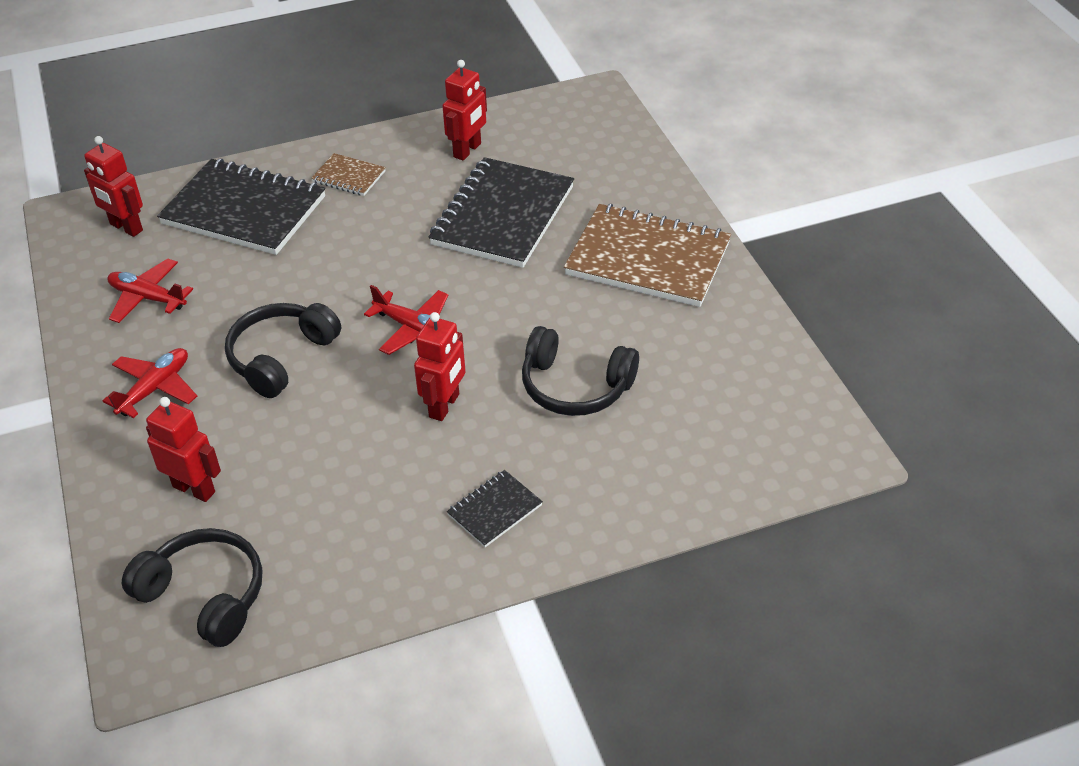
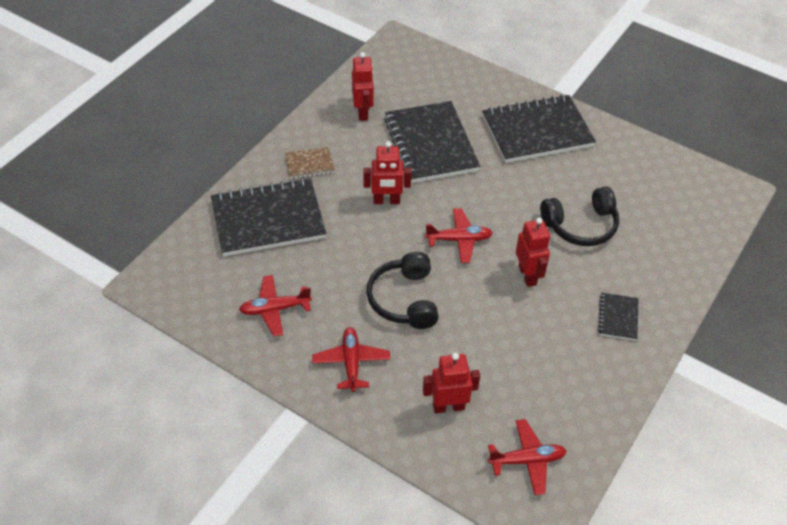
camera: 40 degrees left, 5 degrees up
red robot [84,136,143,237] -> red robot moved to [364,141,412,204]
black headphones [122,528,262,647] -> red plane [488,419,567,495]
brown notebook [564,204,731,307] -> black notebook [482,94,596,163]

